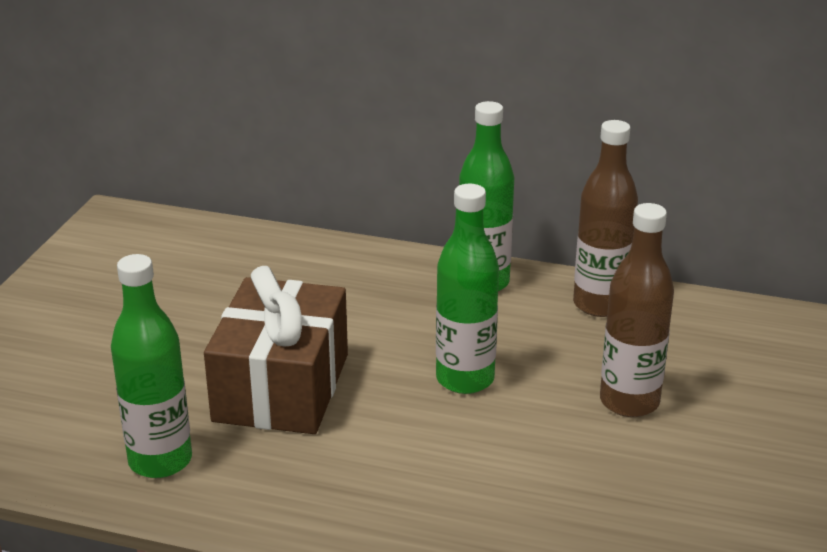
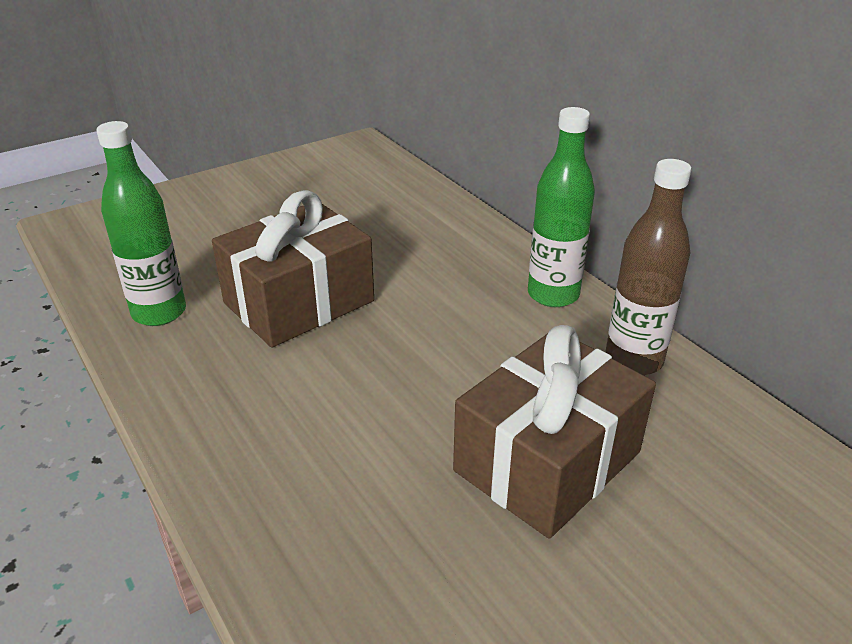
camera: 40 degrees right, 5 degrees up
green bottle [436,184,499,394] -> none
brown bottle [600,203,674,417] -> brown gift [453,325,656,539]

